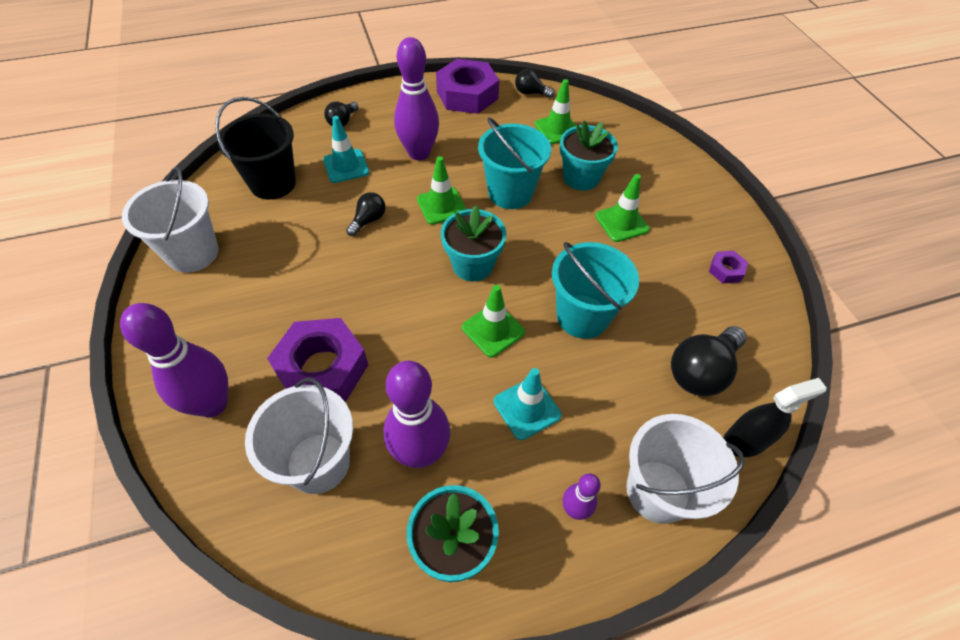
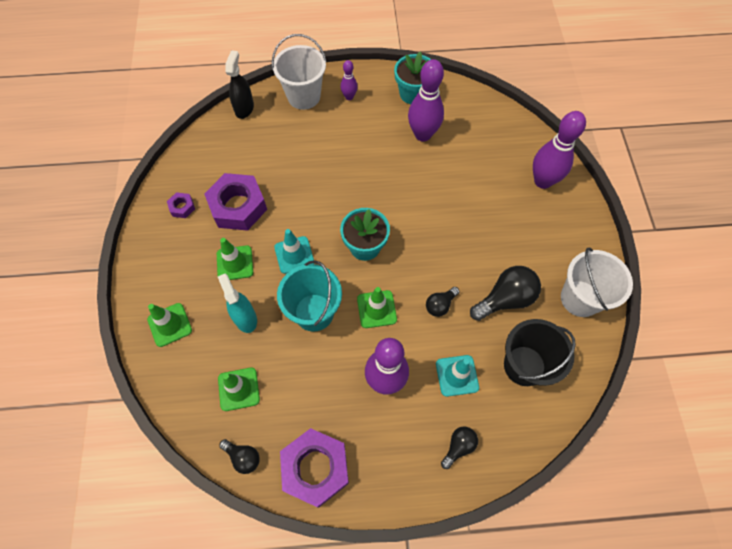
camera: 165 degrees left, 10 degrees up
white bucket [245,377,353,494] -> none
purple nut [267,318,368,402] -> purple nut moved to [204,173,267,231]
green traffic cone [462,285,525,357] -> green traffic cone moved to [147,303,192,347]
turquoise traffic cone [494,368,561,440] -> turquoise traffic cone moved to [274,229,314,274]
turquoise bucket [552,242,639,339] -> none
turquoise flower pot [560,121,618,190] -> turquoise spray bottle [218,274,257,333]
black light bulb [671,326,746,396] -> black light bulb moved to [470,266,541,321]
black spray bottle [723,378,827,457] -> black spray bottle turned 105 degrees clockwise [225,50,254,119]

